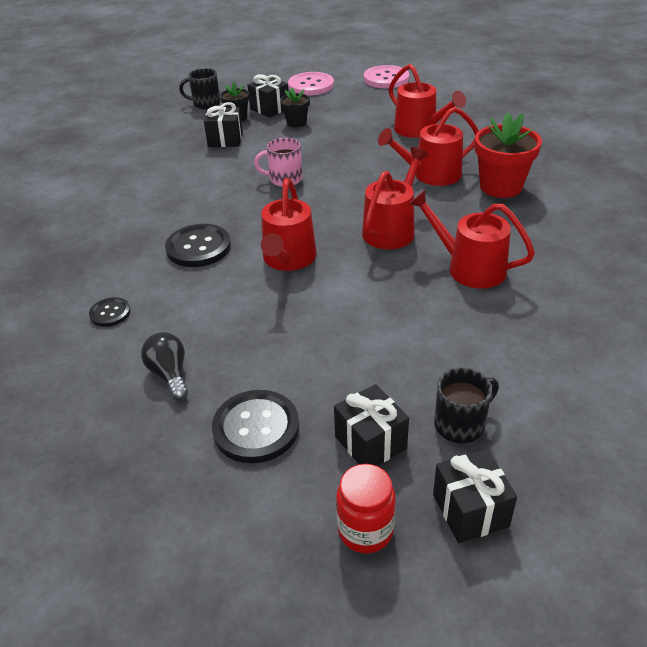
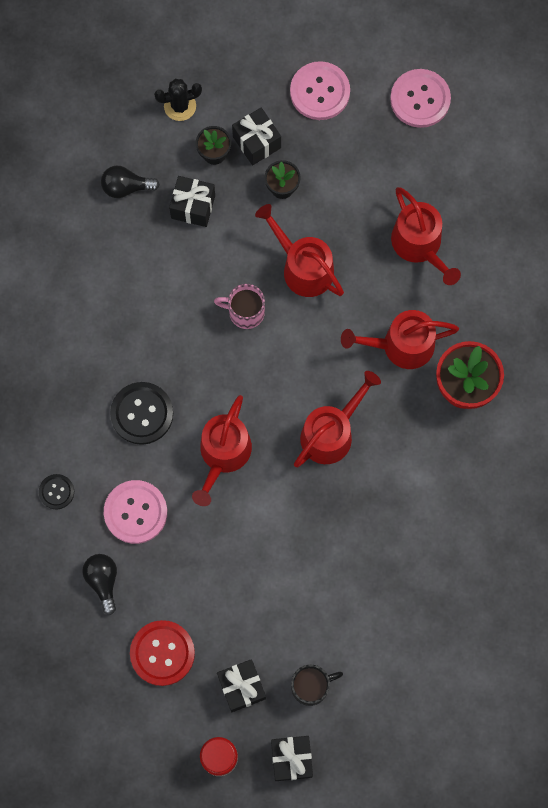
camera: 10 degrees right, 35 degrees up
black mug [179,68,220,109] -> black cactus [154,79,202,121]
black button [212,390,299,463] -> red button [130,620,195,686]
red watering can [409,190,535,288] -> red watering can moved to [255,204,344,297]
none -> black light bulb [101,166,160,198]
none -> pink button [104,480,167,544]

